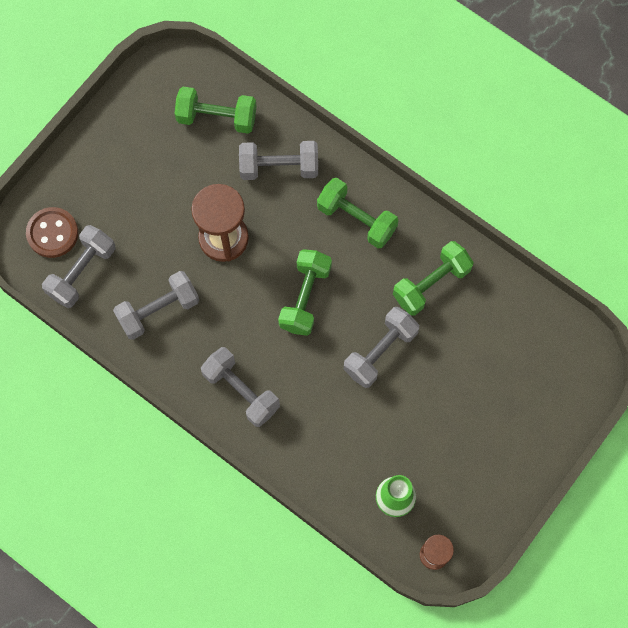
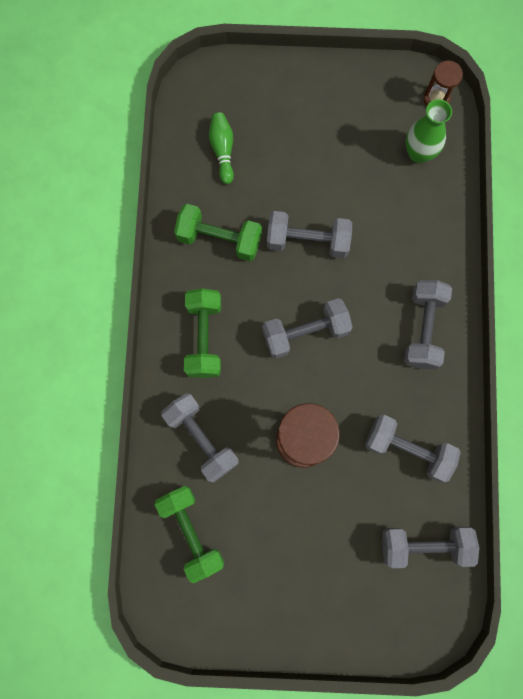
camera: 125 degrees left, 5 degrees up
brown button [26,207,78,258] -> none
green dumbbell [278,249,332,336] -> grey dumbbell [262,298,353,359]
none -> green bowling pin [209,113,234,184]

